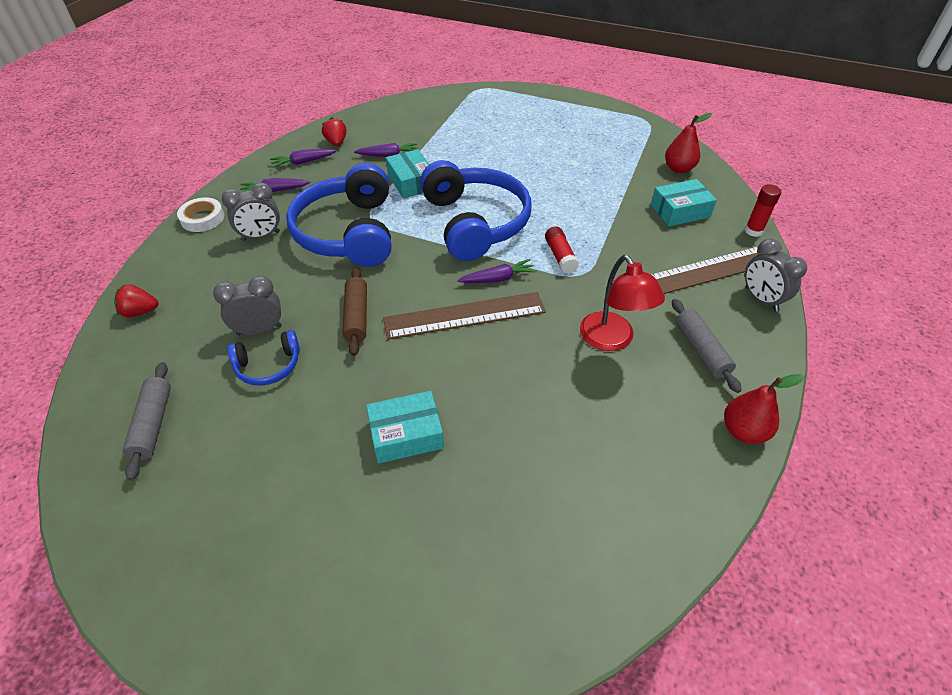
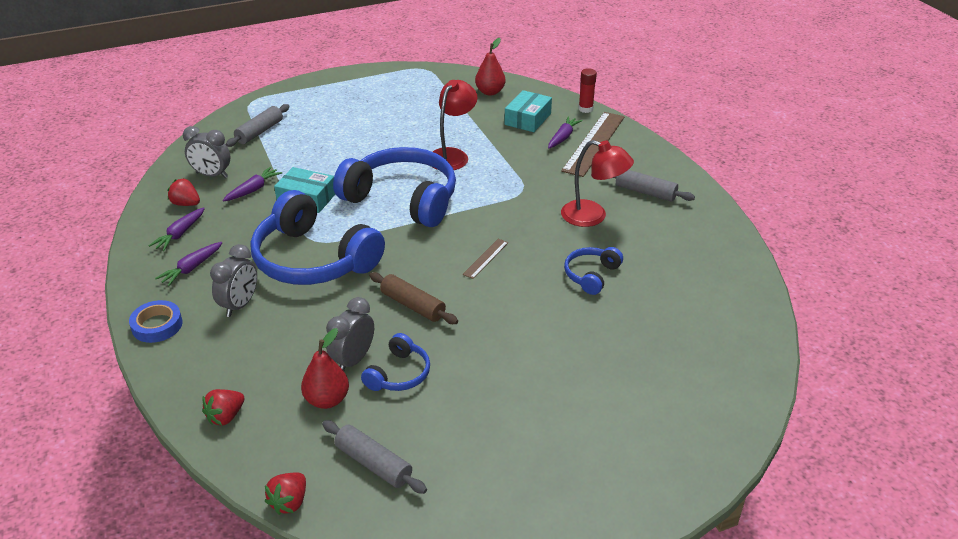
camera: 45 degrees left, 10 degrees down
white tape [177,197,224,232] -> blue tape [129,300,183,343]
turquoise box [366,391,444,464] -> none
brown ruler [383,292,546,340] -> brown ruler [463,239,508,279], size x0.46
purple carrot [457,259,537,283] -> purple carrot moved to [548,116,583,149]
red glue stick [545,227,579,274] -> none
red pear [724,374,804,444] -> red pear moved to [301,328,349,409]
grey clock [745,239,807,312] -> grey clock moved to [183,126,231,178]
none -> grey rolling pin [226,104,290,147]
none -> red strawberry [265,473,306,515]
none -> red lamp [433,80,478,170]
none -> blue headphones [564,247,623,295]

